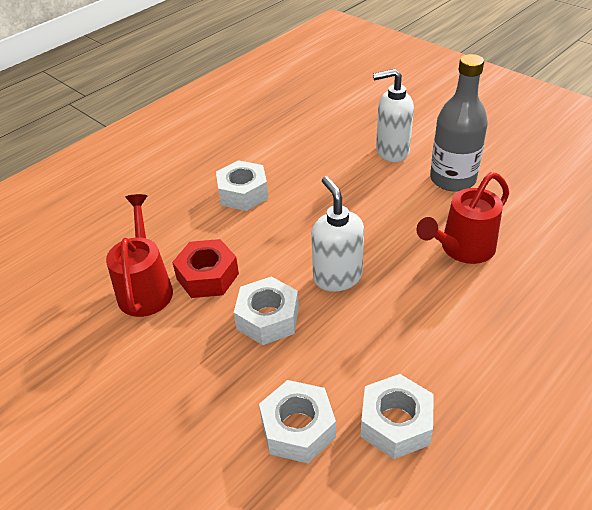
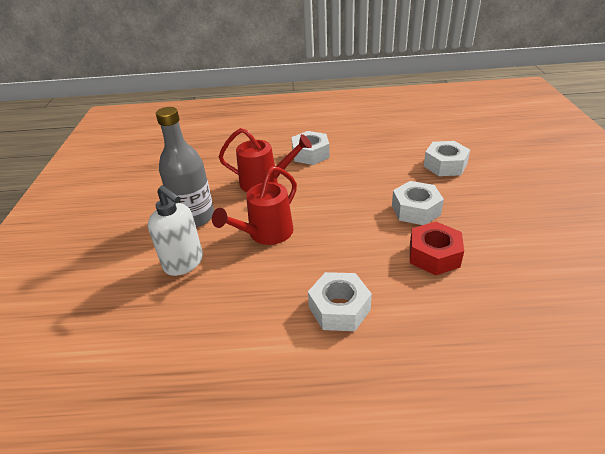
camera: 135 degrees left, 5 degrees down
red watering can [106,194,173,317] -> red watering can moved to [212,166,297,245]
white soap dispenser [311,176,364,292] -> none
white nut [361,374,434,459] -> white nut moved to [292,131,330,165]

